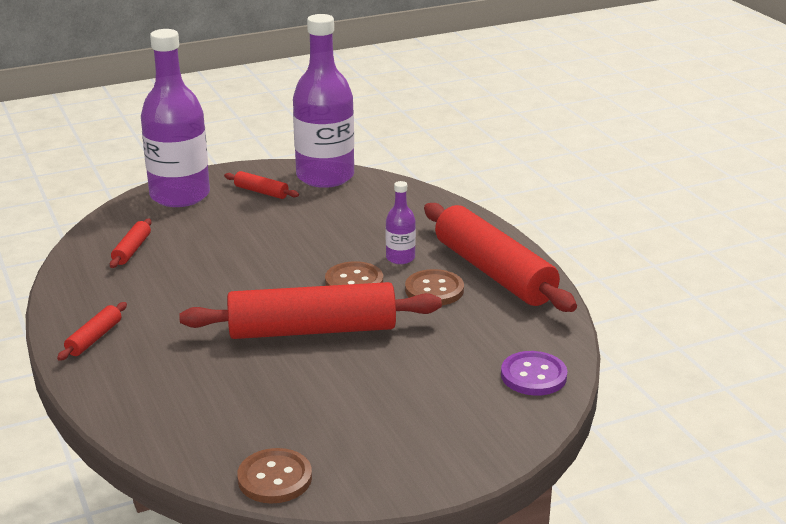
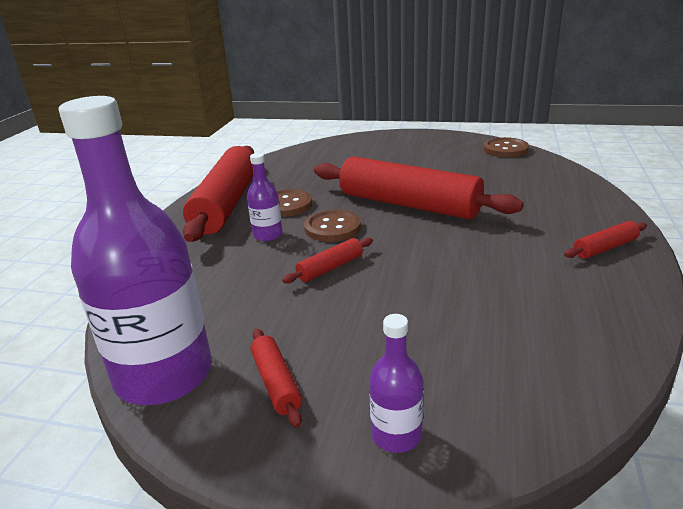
camera: 140 degrees left, 0 degrees up
red rolling pin [110,219,151,268] -> red rolling pin moved to [282,238,373,284]
purple bottle [141,29,210,207] -> purple bottle [369,314,424,453], size x0.45
purple button [501,351,567,396] -> none

